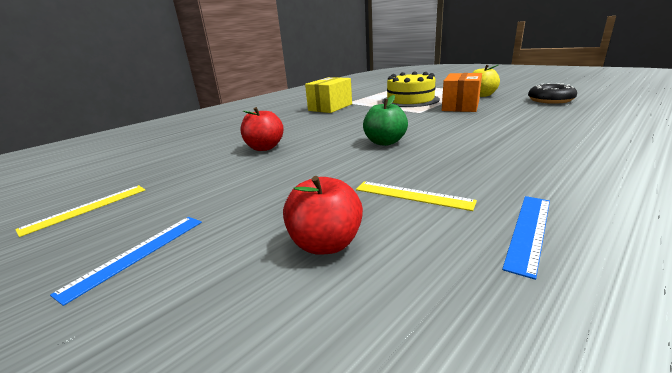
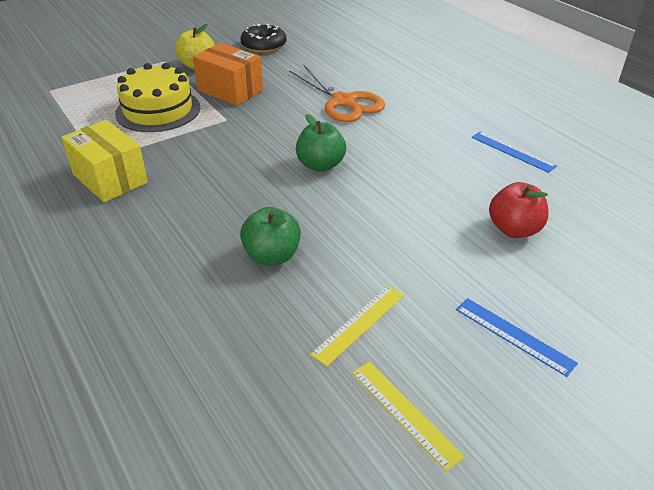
camera: 80 degrees left, 15 degrees up
red apple [240,107,283,151] -> green apple [240,207,301,265]
yellow ruler [356,181,477,211] -> yellow ruler moved to [310,285,404,366]
none -> orange scissors [289,64,385,122]

